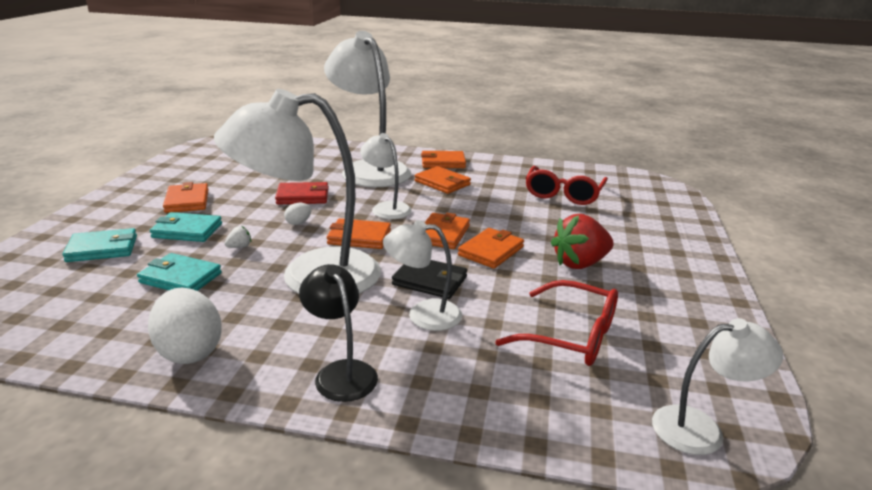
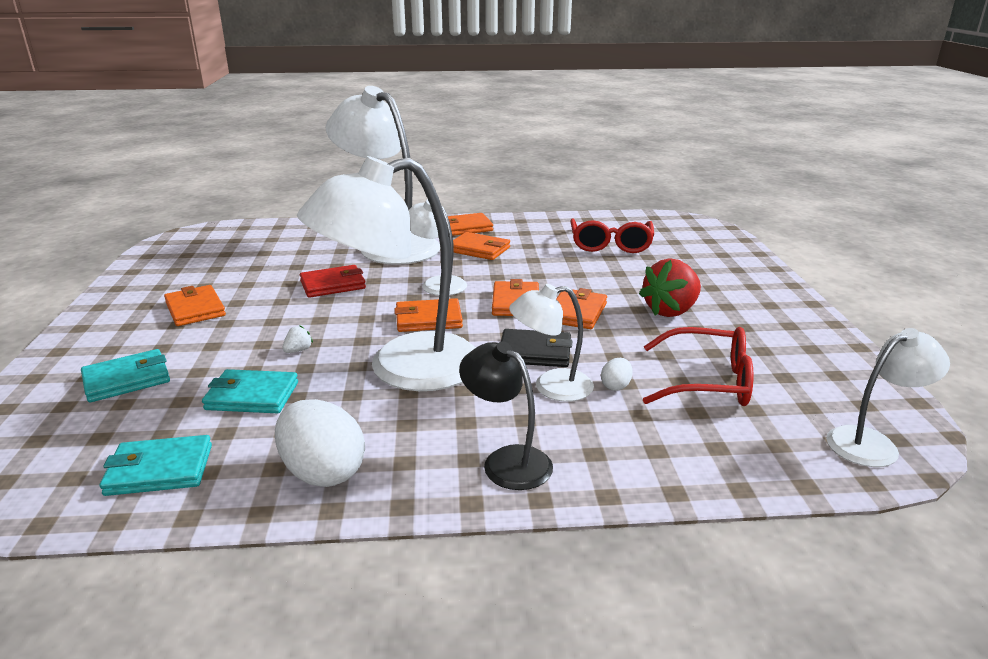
camera: 15 degrees left, 0 degrees up
turquoise wallet [150,212,222,242] -> turquoise wallet moved to [100,435,212,496]
white egg [284,203,311,225] -> white egg moved to [601,358,633,391]

